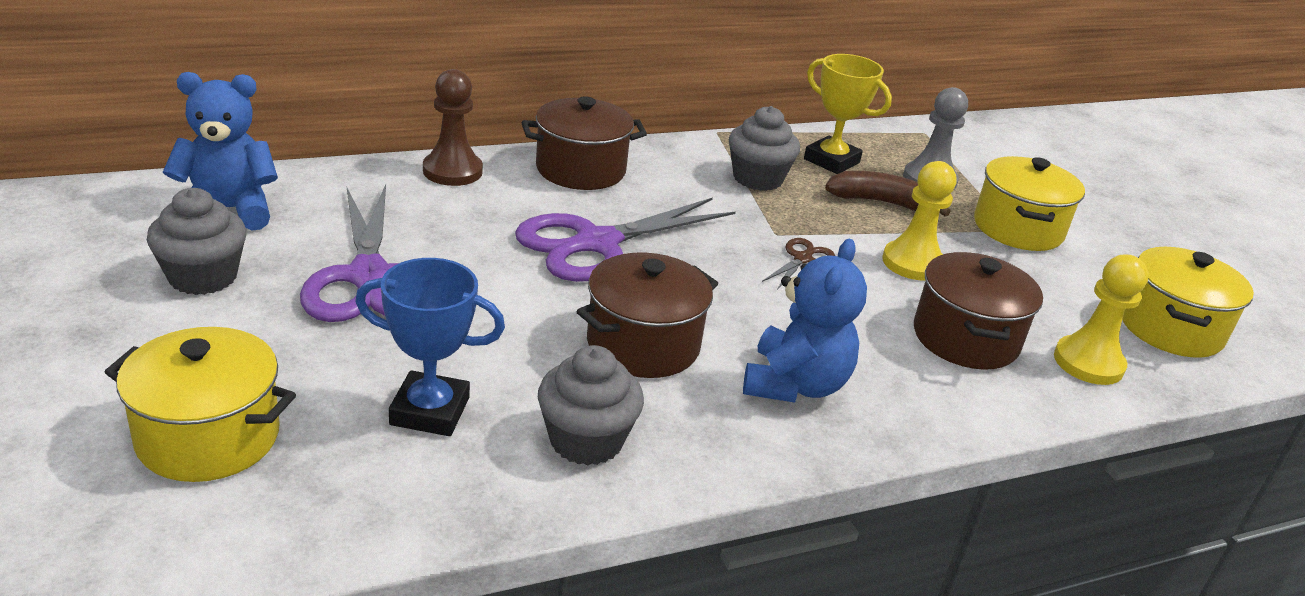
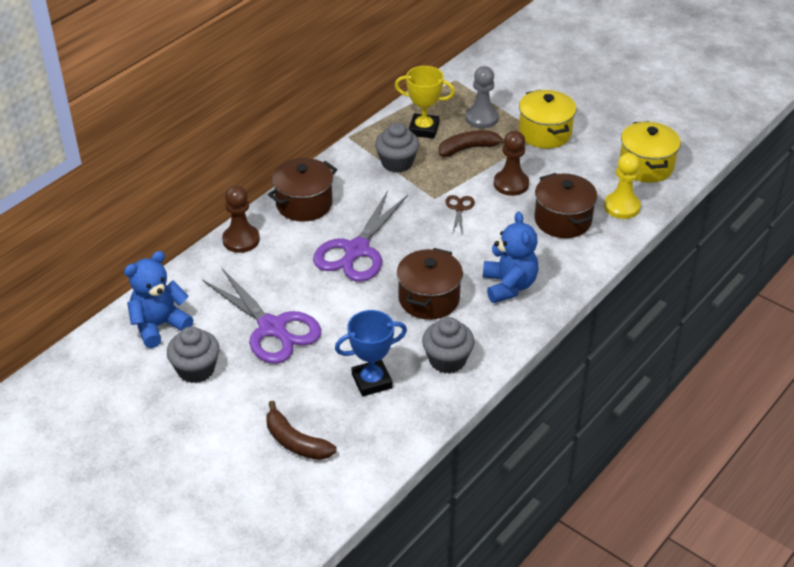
camera: 25 degrees left, 10 degrees up
yellow pot [105,327,296,482] -> brown banana [267,401,337,460]
yellow pawn [882,161,956,281] -> brown pawn [494,131,529,196]

